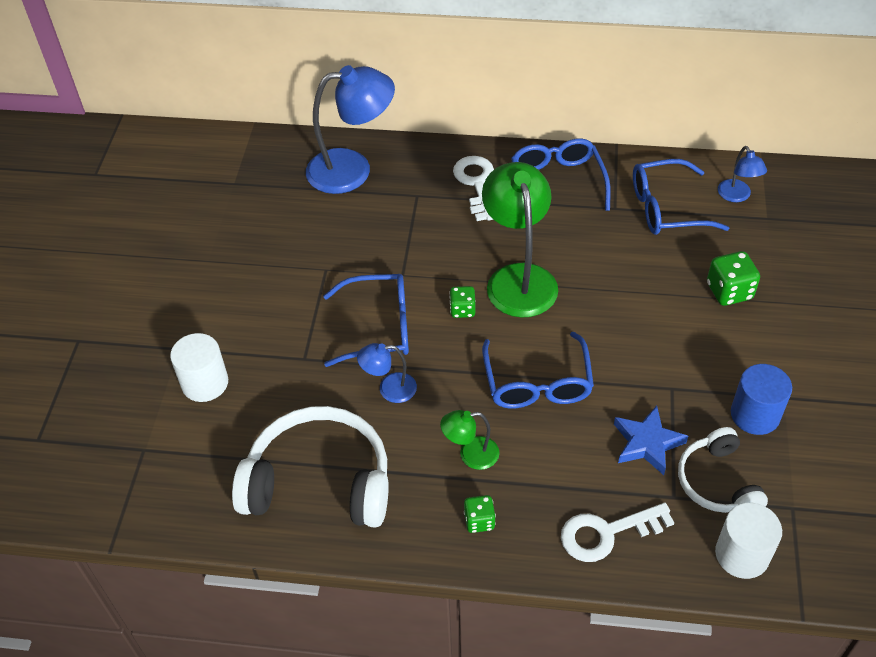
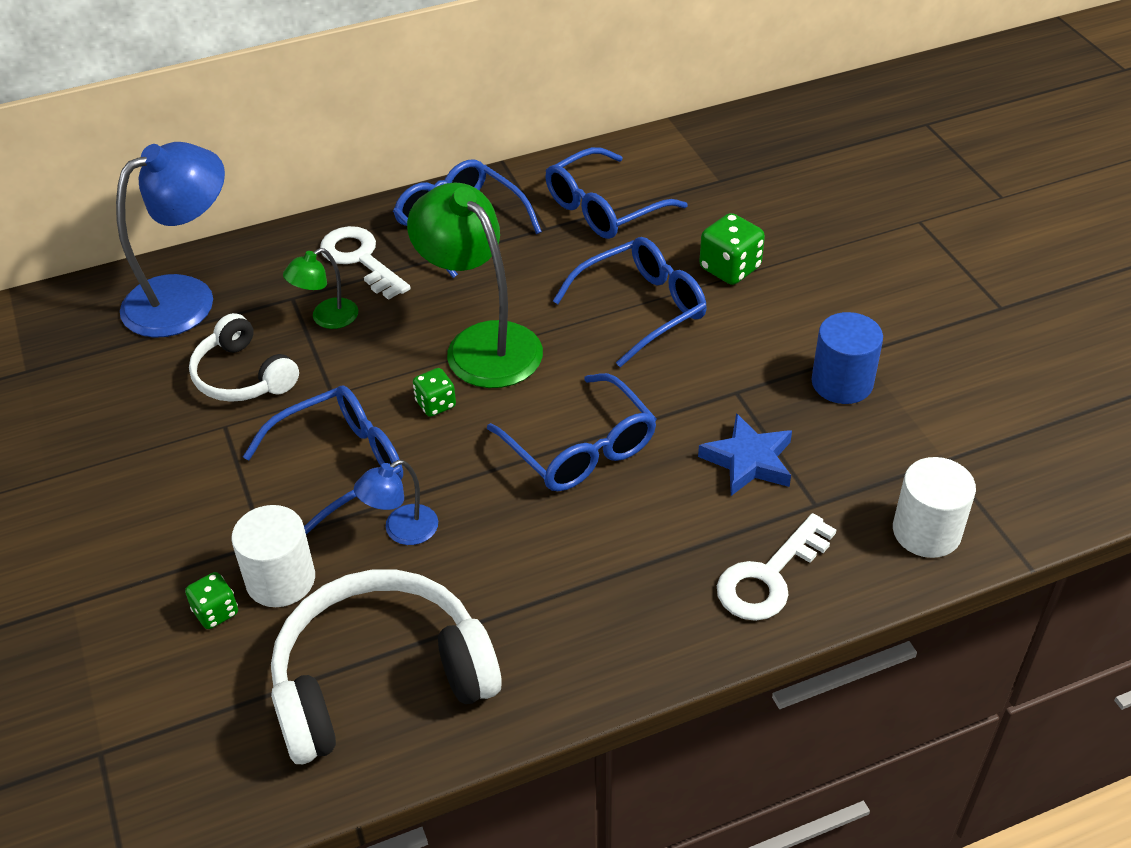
camera: 30 degrees left, 5 degrees down
white cylinder [170,333,228,402] -> white cylinder moved to [231,505,315,607]
green lamp [440,410,499,470] -> green lamp moved to [283,248,358,329]
green dice [464,495,496,533] -> green dice moved to [185,572,238,629]
white headphones [678,427,768,513] -> white headphones moved to [189,313,299,402]
blue lamp [718,146,767,202] -> none
none -> blue glasses [553,237,707,367]

